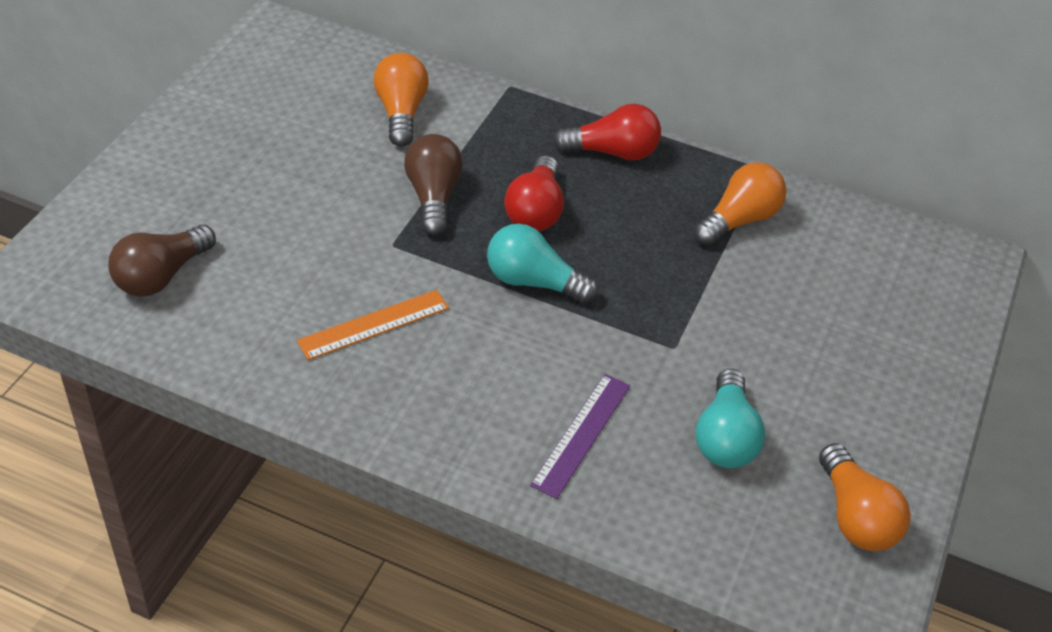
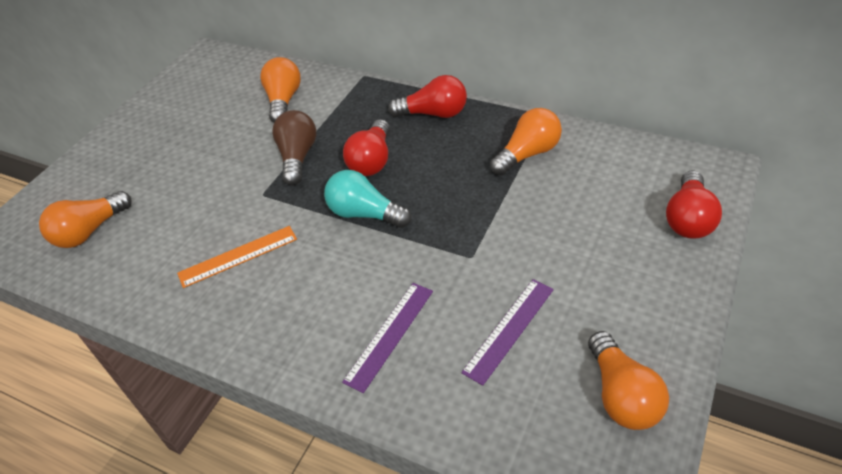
camera: 10 degrees right, 0 degrees up
brown light bulb [108,225,216,296] -> orange light bulb [39,191,132,248]
turquoise light bulb [696,369,765,468] -> purple ruler [461,279,554,386]
none -> red light bulb [666,171,722,239]

